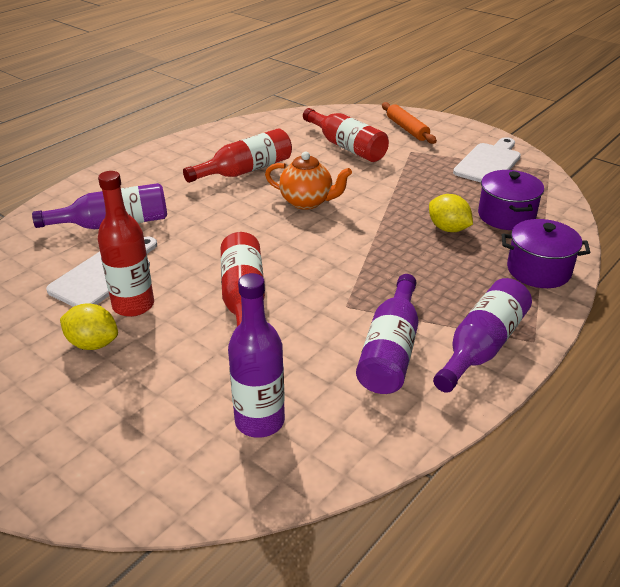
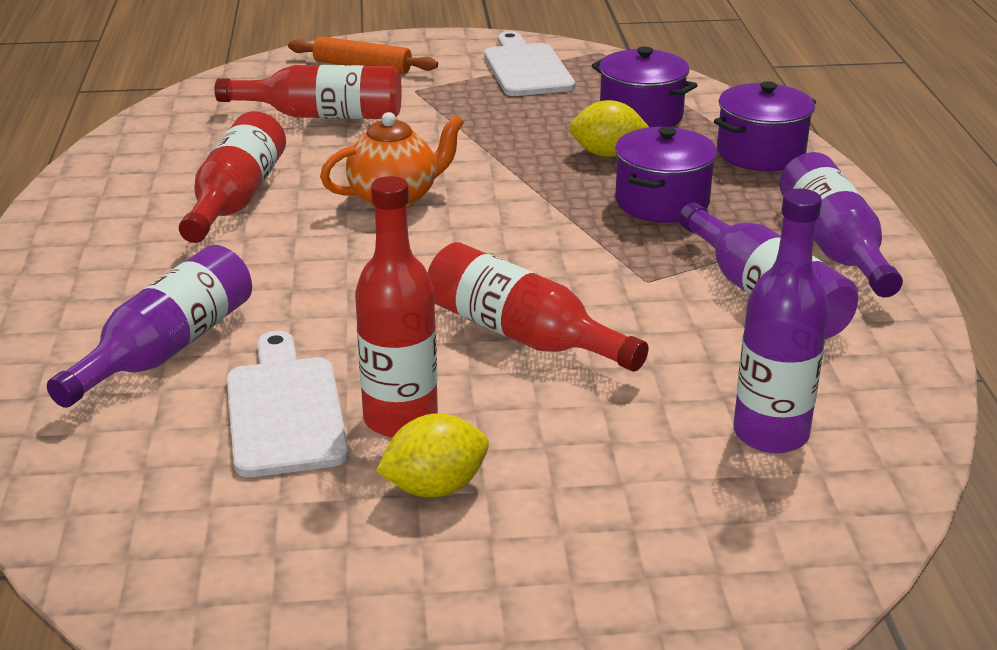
camera: 45 degrees left, 5 degrees down
none -> purple pot [615,127,717,223]

